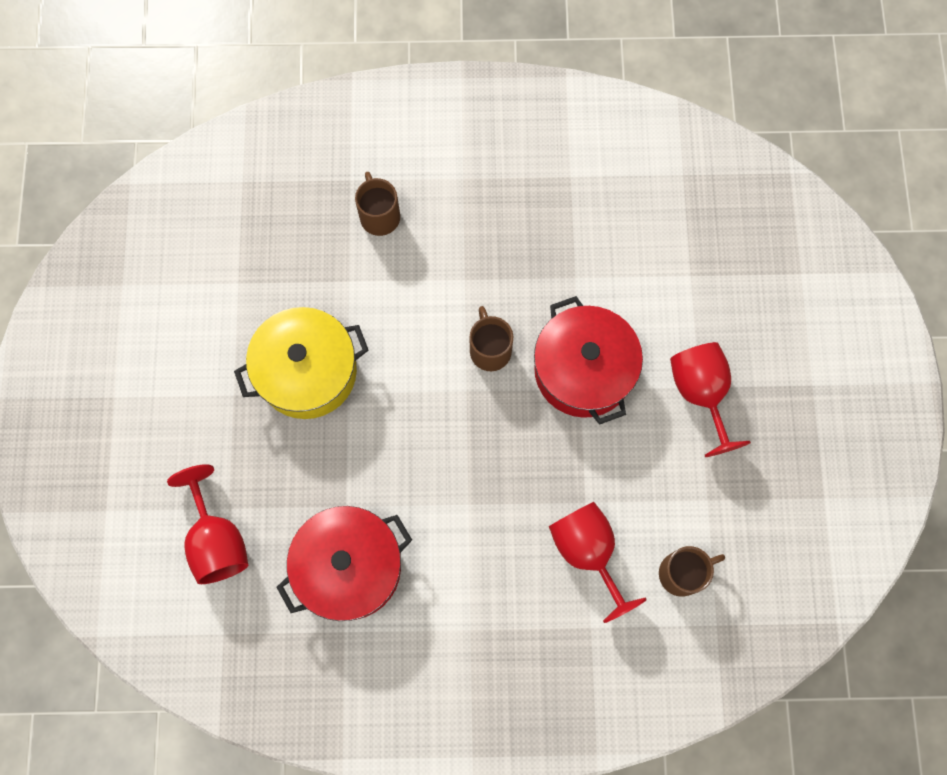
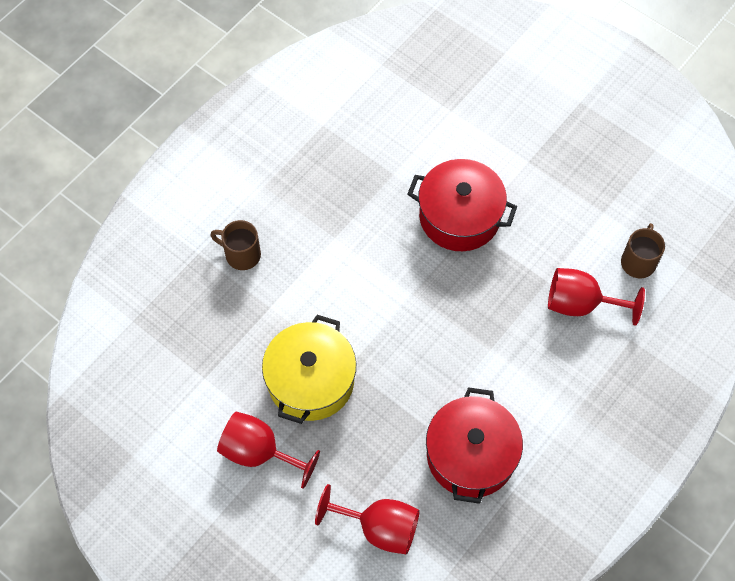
camera: 50 degrees left, 10 degrees down
brown mug [470,306,513,371] -> none
red goblet [670,342,751,457] -> red goblet moved to [217,411,320,489]

